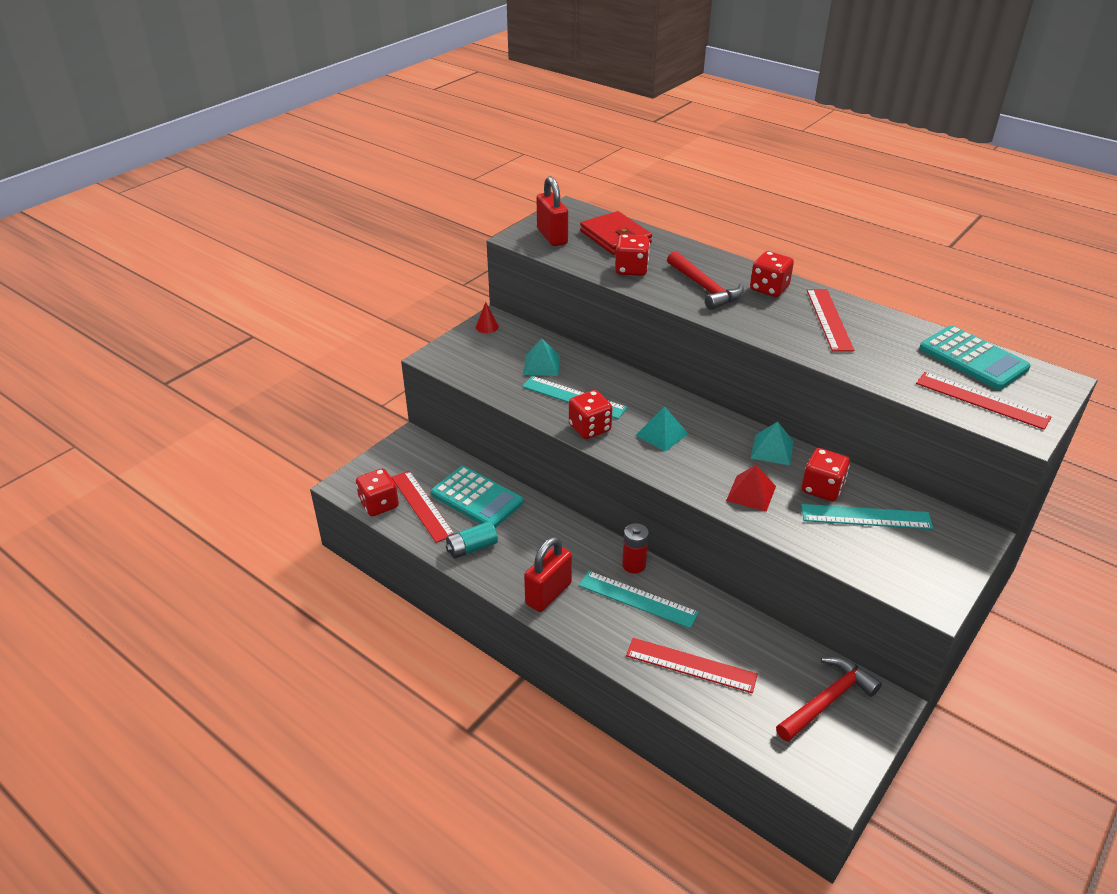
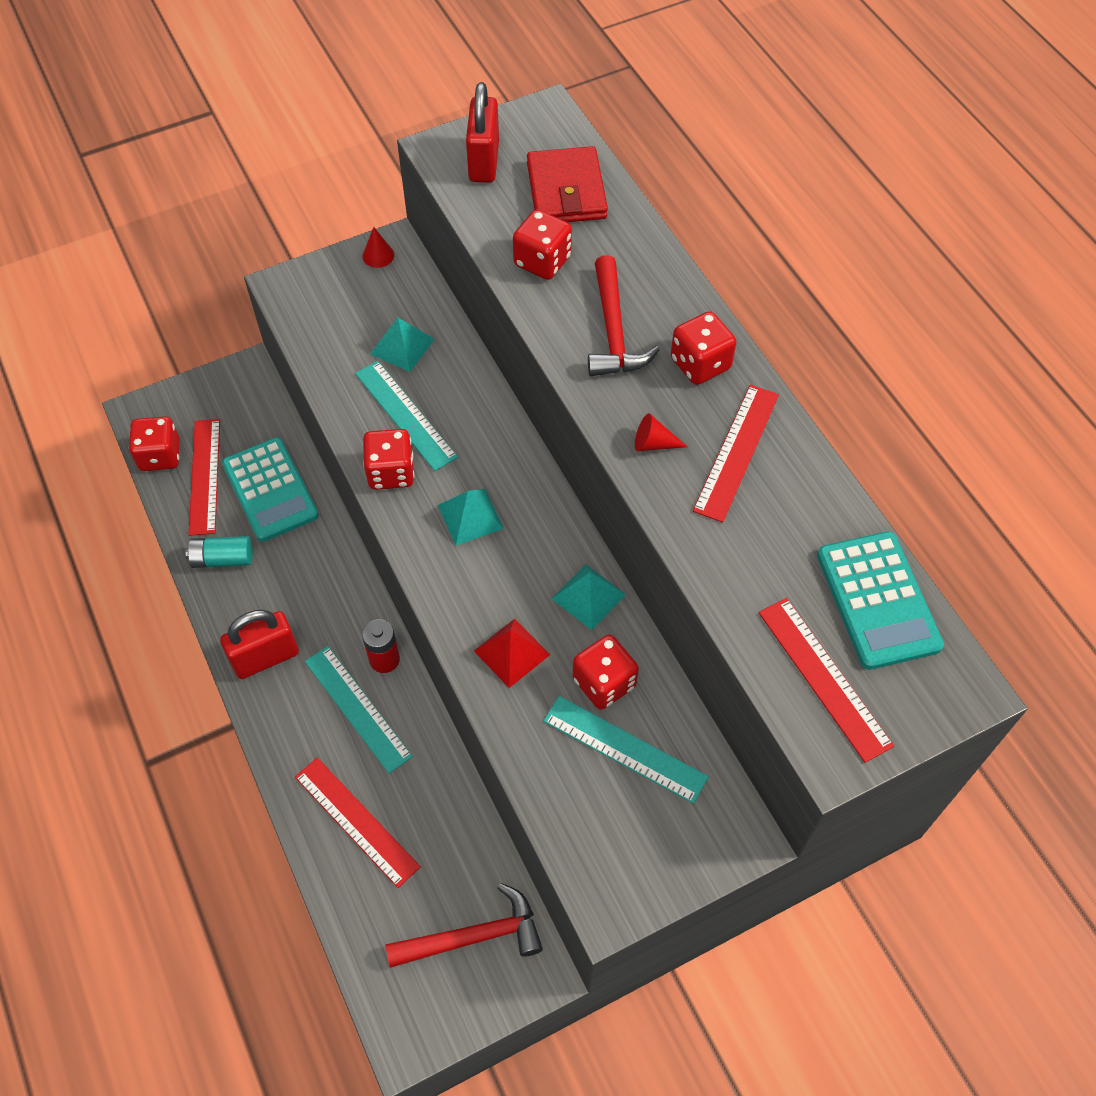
camera: 25 degrees right, 20 degrees up
none -> red cone [635,413,688,451]

